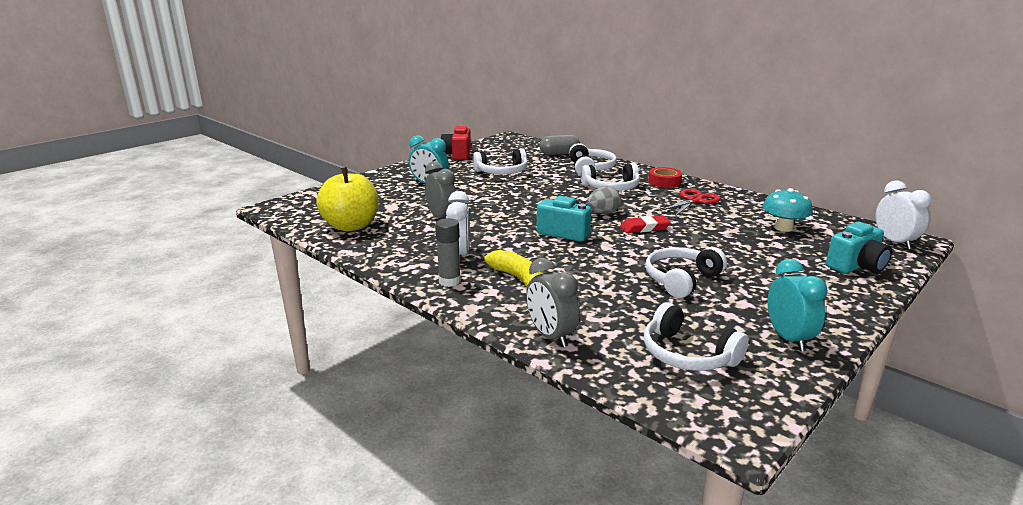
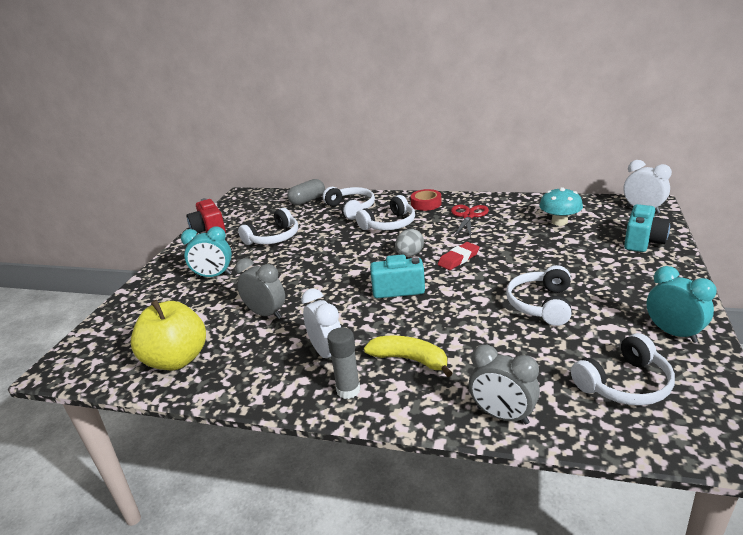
camera: 25 degrees left, 5 degrees up
white headphones [644,302,749,371] -> white headphones turned 45 degrees counterclockwise [571,333,675,406]

